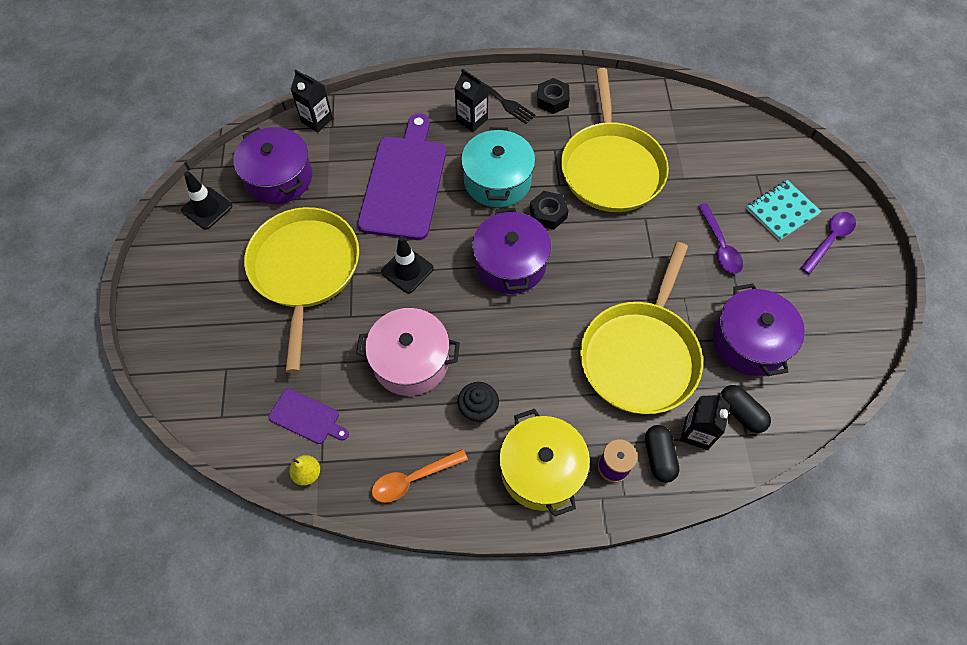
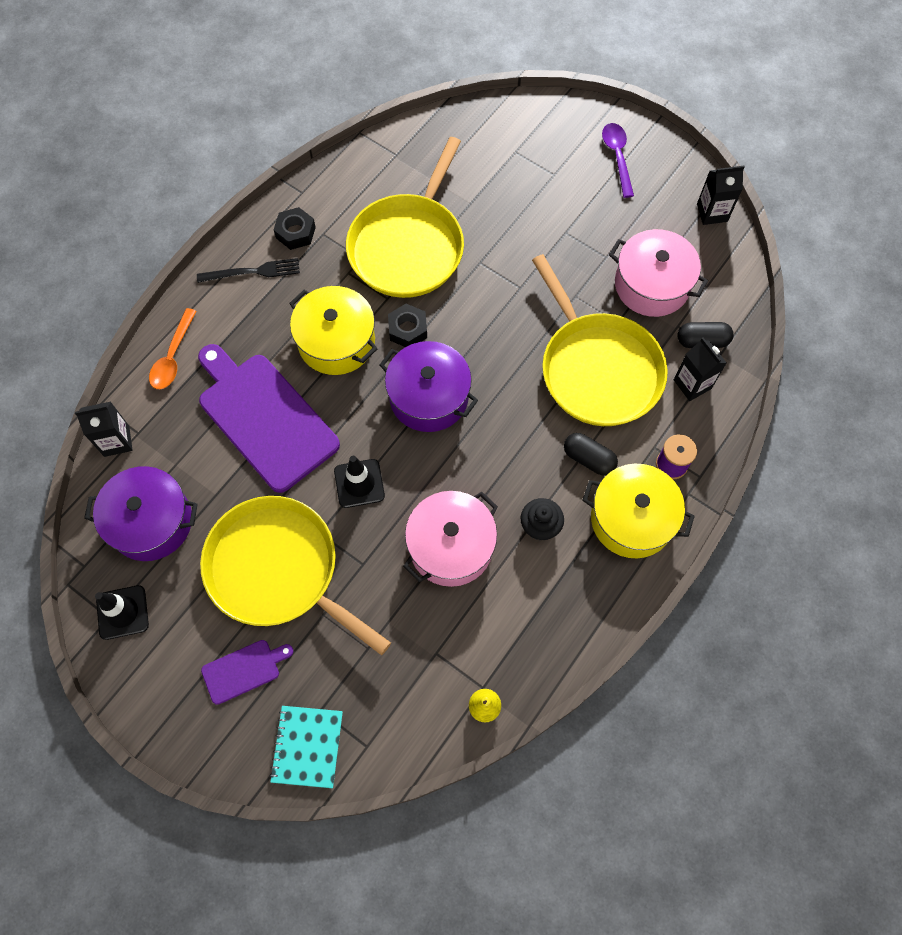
camera: 50 degrees left, 5 degrees up
purple cutting board [268,388,349,444] -> purple cutting board moved to [201,640,294,705]
orange spoon [372,449,468,503] -> orange spoon moved to [149,308,197,389]
black carton [455,68,488,132] -> black carton moved to [697,166,745,225]
turquoise pot [461,127,535,207] -> yellow pot [289,286,378,375]
yellow pan [561,68,669,212] -> yellow pan turned 75 degrees clockwise [346,137,464,298]
black capsule [645,425,679,483] -> black capsule moved to [564,433,618,476]
purple spoon [698,203,743,274] -> none
purple pot [713,283,805,376] -> pink pot [609,229,708,317]
turquoise notebook [746,180,822,241] -> turquoise notebook moved to [270,706,343,788]

